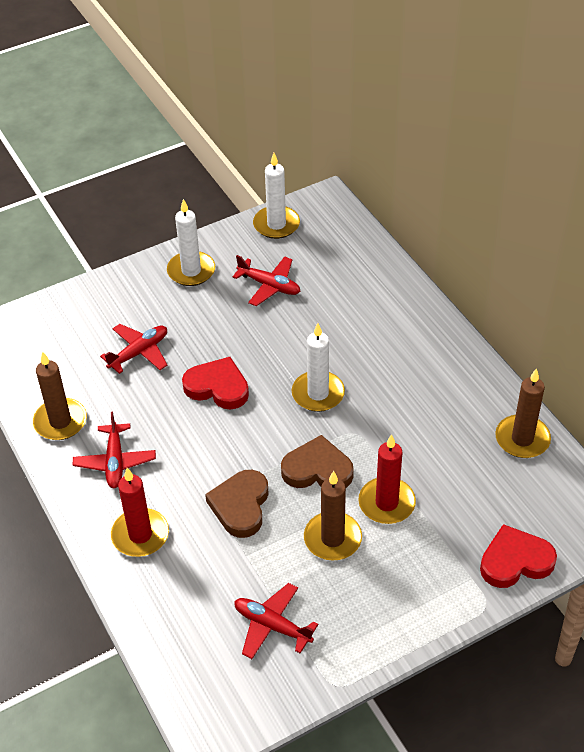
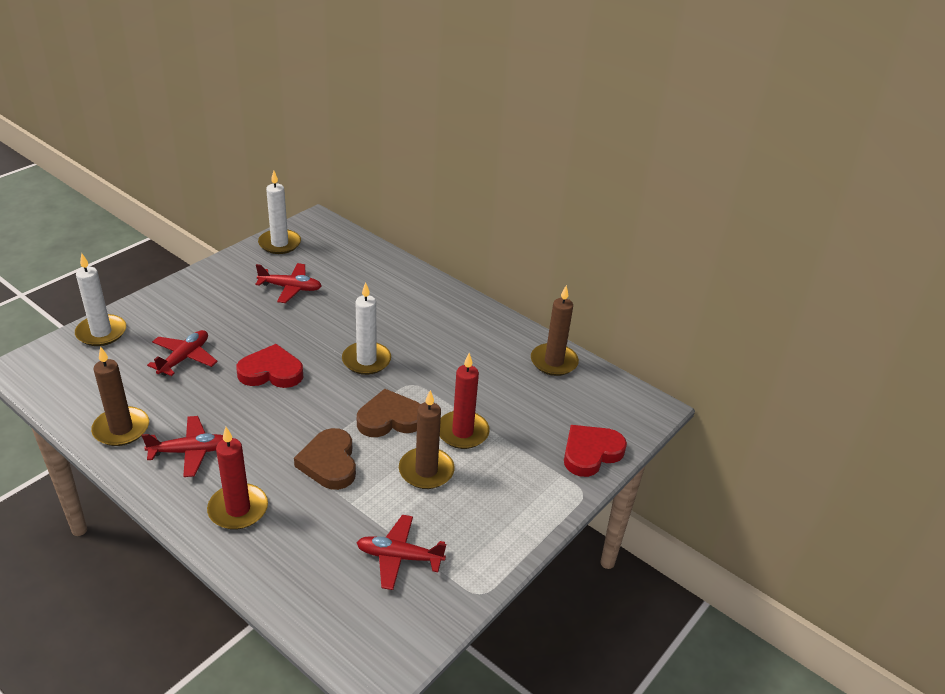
camera: 25 degrees left, 10 degrees down
red plane [73,412,156,488] -> red plane turned 75 degrees counterclockwise [142,416,223,477]
white candle [167,199,215,286] -> white candle moved to [75,253,126,346]

